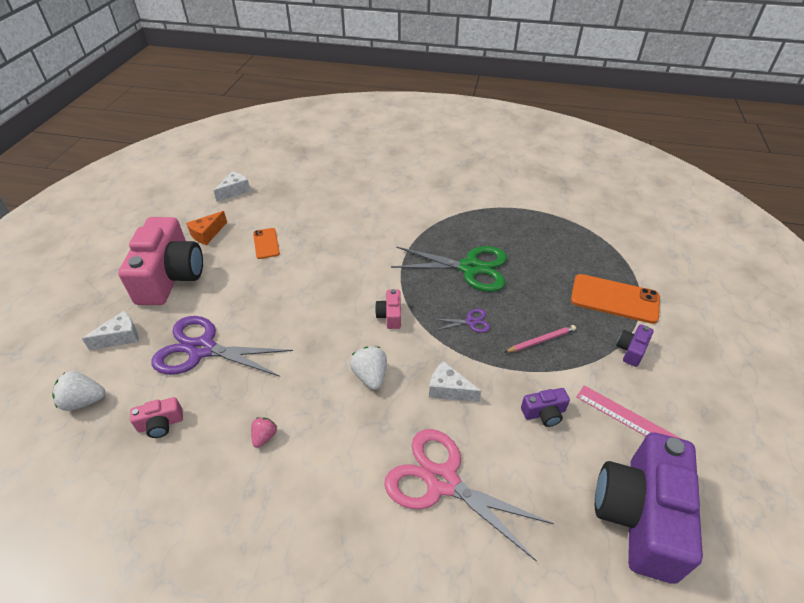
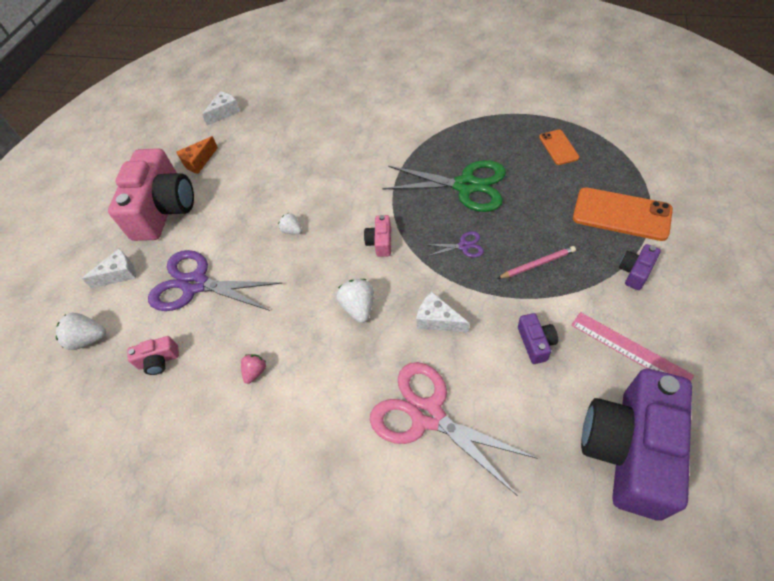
camera: 10 degrees right, 10 degrees up
orange phone [253,228,280,259] -> orange phone moved to [539,130,579,165]
purple camera [521,388,570,427] -> purple camera turned 90 degrees counterclockwise [518,313,558,364]
none -> white strawberry [278,213,302,234]

